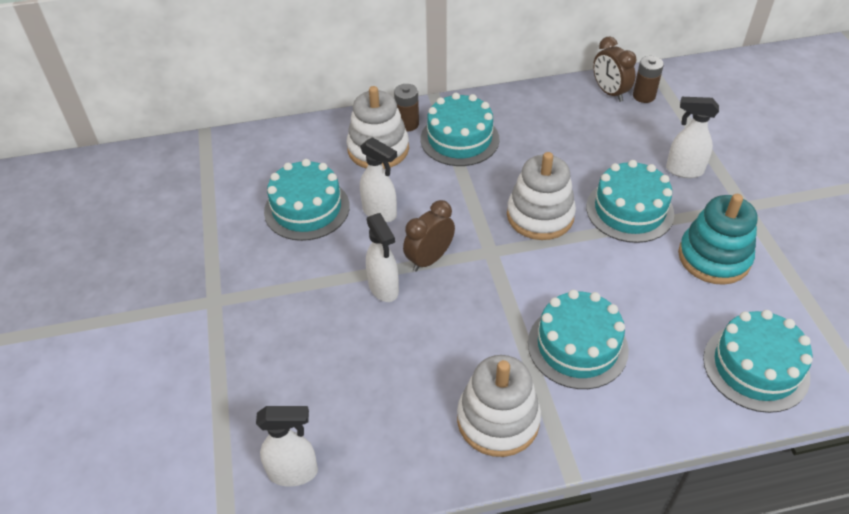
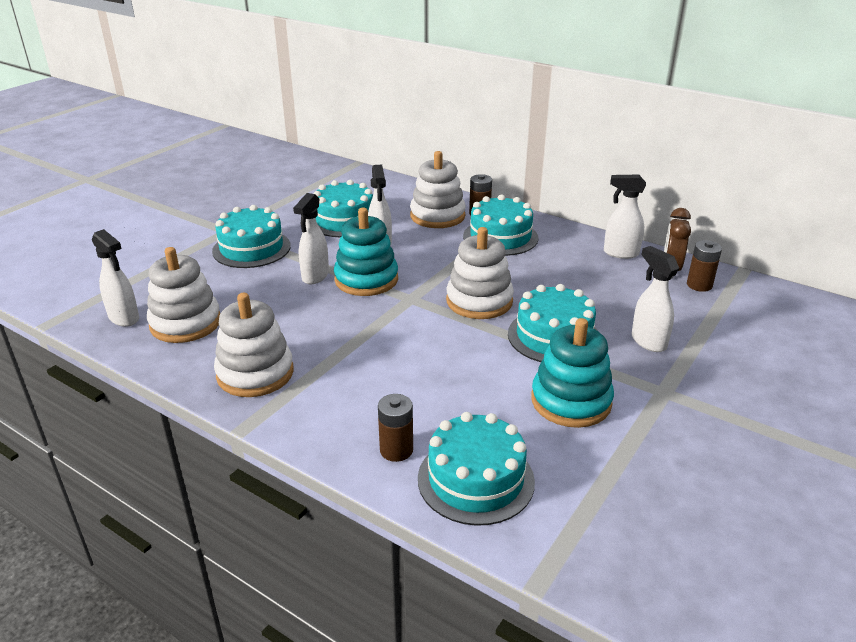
camera: 45 degrees right, 15 degrees down
brown clock [403,200,455,272] -> turquoise stacking toy [334,208,398,296]
turquoise cake [528,290,629,389] -> turquoise cake moved to [212,205,291,268]
none -> white stacking toy [147,247,220,343]
none -> brown battery [378,394,413,462]
none -> white spray bottle [604,175,646,259]

